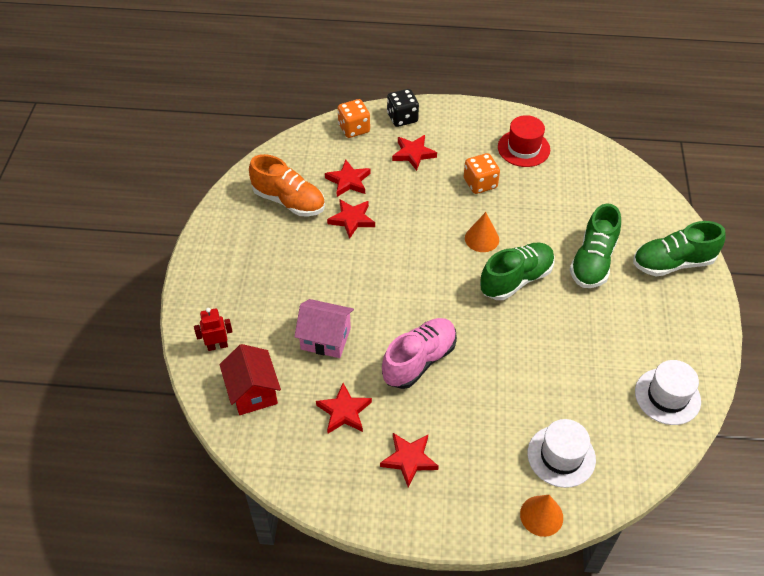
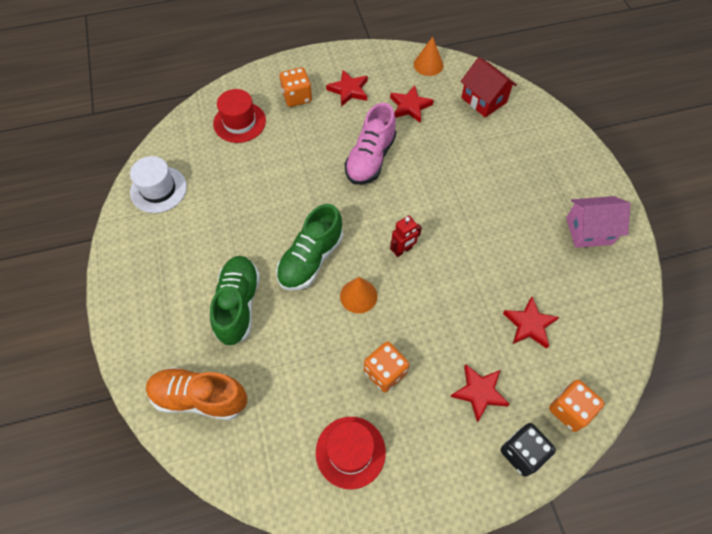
camera: 160 degrees right, 10 degrees up
red robot [194,308,232,351] -> red robot moved to [390,216,422,257]
orange shoe [249,154,325,216] -> orange shoe moved to [146,367,247,420]
pink house [294,299,354,358] -> pink house moved to [566,196,631,248]
red star [327,199,375,239] -> none
orange cone [520,495,563,537] -> orange cone moved to [414,37,444,76]
white hat [527,419,596,488] -> red hat [213,89,266,143]
green shoe [633,221,726,276] -> none
none -> orange dice [280,67,312,107]

